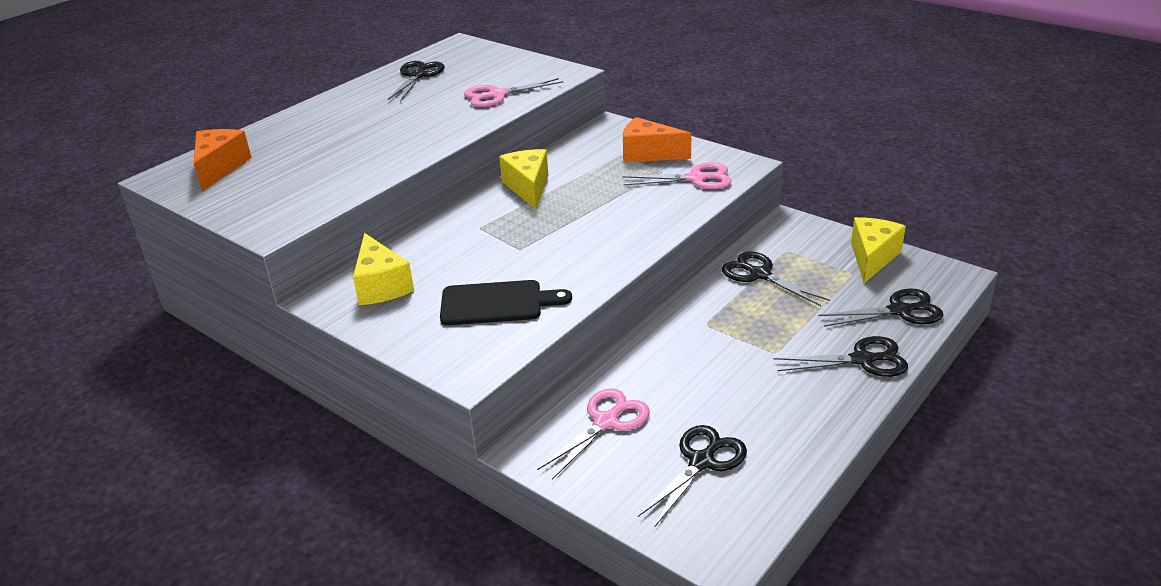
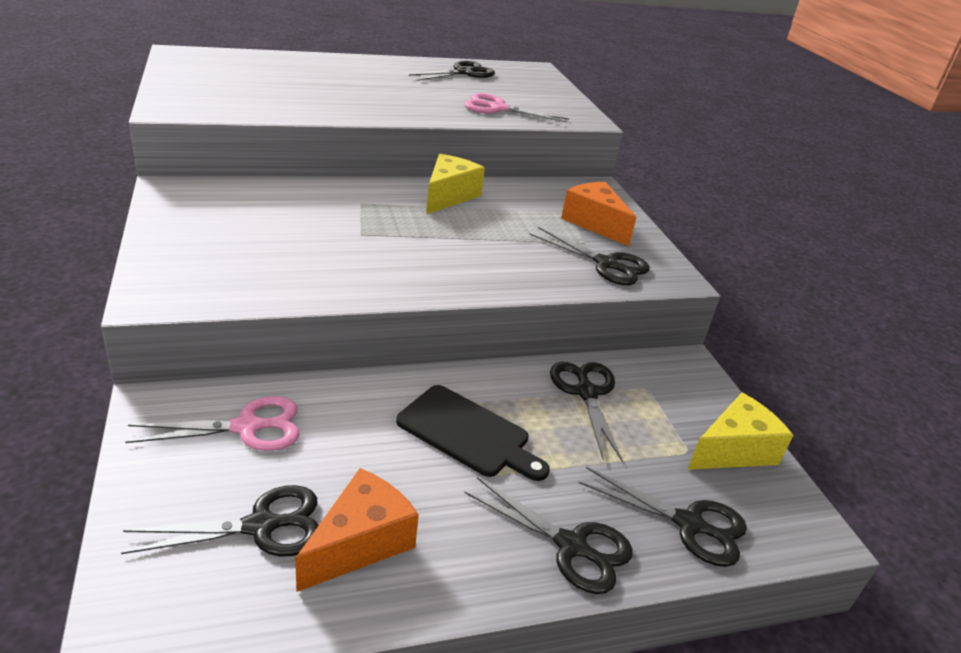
camera: 30 degrees right, 0 degrees up
orange cheese [194,129,252,191] -> orange cheese moved to [295,468,419,592]
yellow cheese [353,233,414,305] -> none
black cutting board [440,280,572,325] -> black cutting board moved to [396,385,550,481]
pink scissors [623,162,732,189] -> black scissors [529,227,650,285]

